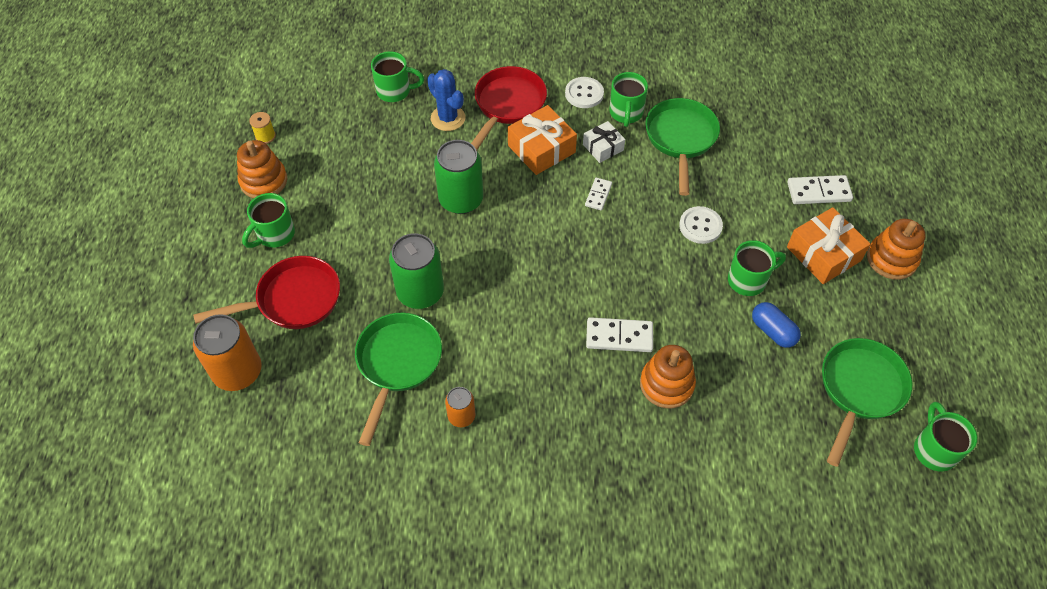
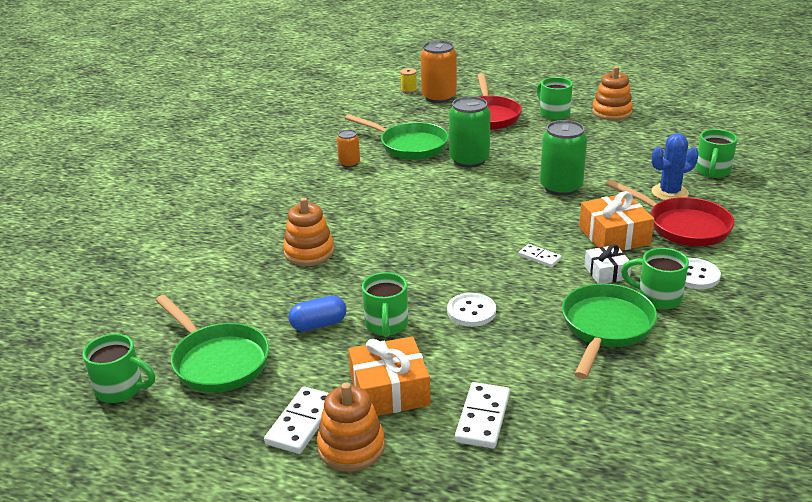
camera: 110 degrees right, 25 degrees down
yellow spool [249,112,276,144] -> yellow spool moved to [400,68,417,93]
white domino [586,317,653,352] -> white domino moved to [264,386,329,454]
green pan [645,98,720,196] -> green pan turned 90 degrees counterclockwise [562,283,657,379]

